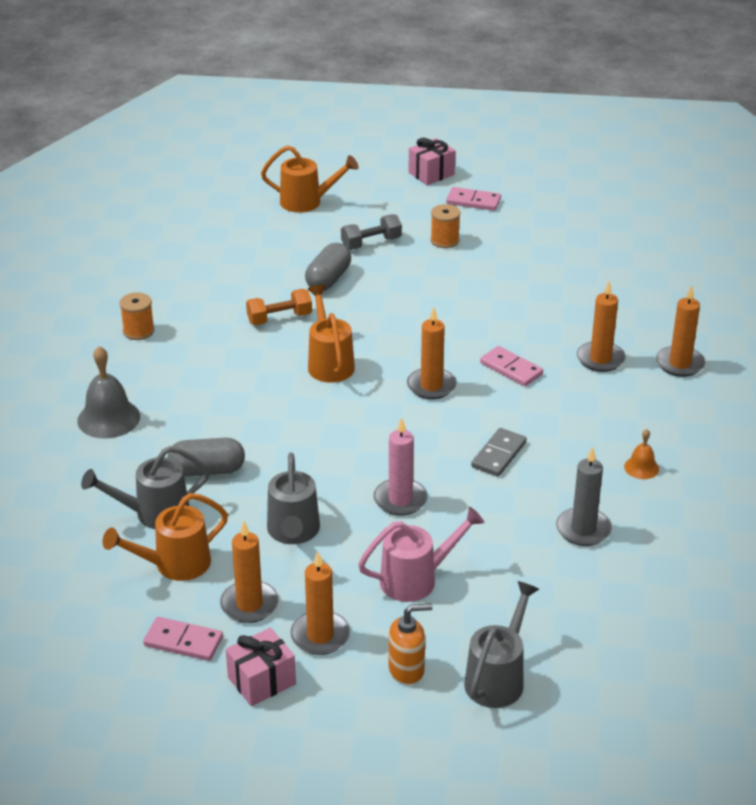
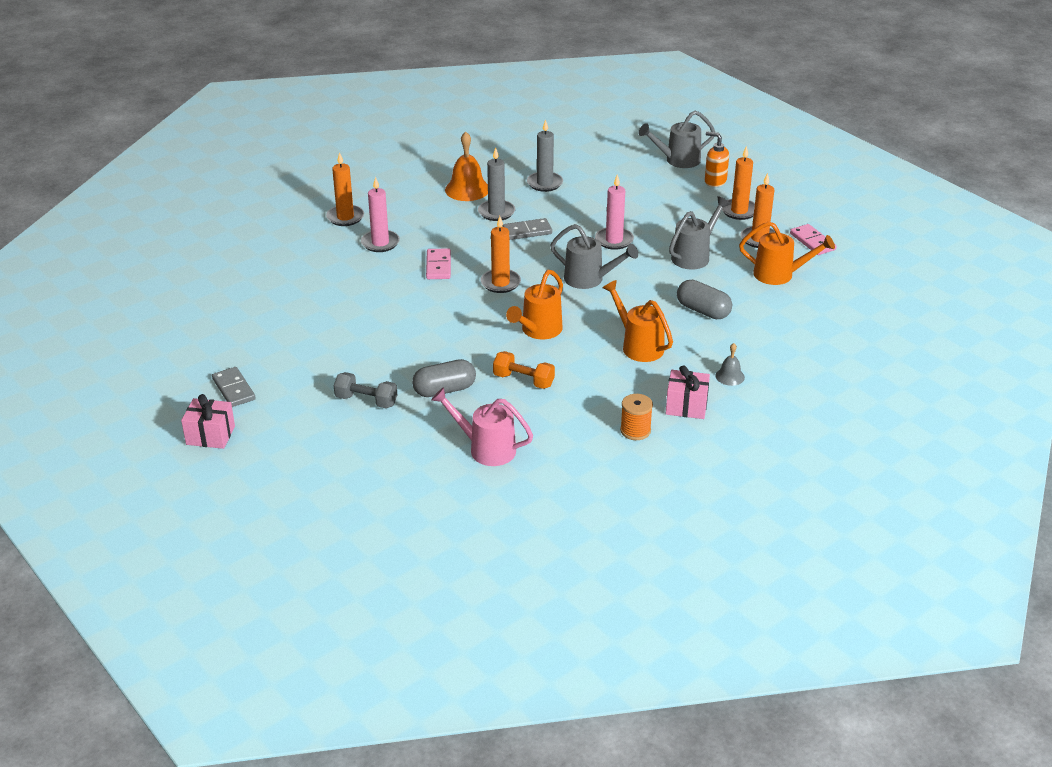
camera: 135 degrees left, 0 degrees up
grey bell [77,346,140,439] -> grey bell [715,343,745,386], size x0.54
grey watering can [81,446,209,529] -> grey watering can moved to [550,224,638,289]
pink gift [226,628,296,706] -> pink gift moved to [666,366,710,419]
orange watering can [261,145,359,213] -> orange watering can moved to [602,280,673,362]
pink watering can [358,507,485,602] -> pink watering can moved to [431,387,533,466]
orange spool [430,204,460,248] -> none
pink domino [446,187,501,211] -> grey domino [212,367,256,407]
orange candle [577,281,626,372] -> pink candle [361,177,400,252]
orange bell [624,429,659,479] -> orange bell [445,132,488,201], size x1.86
none -> grey candle [478,148,515,221]

